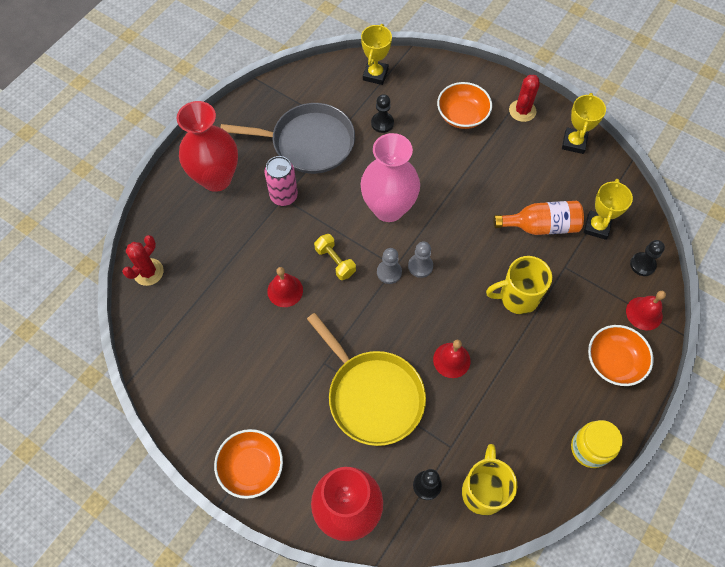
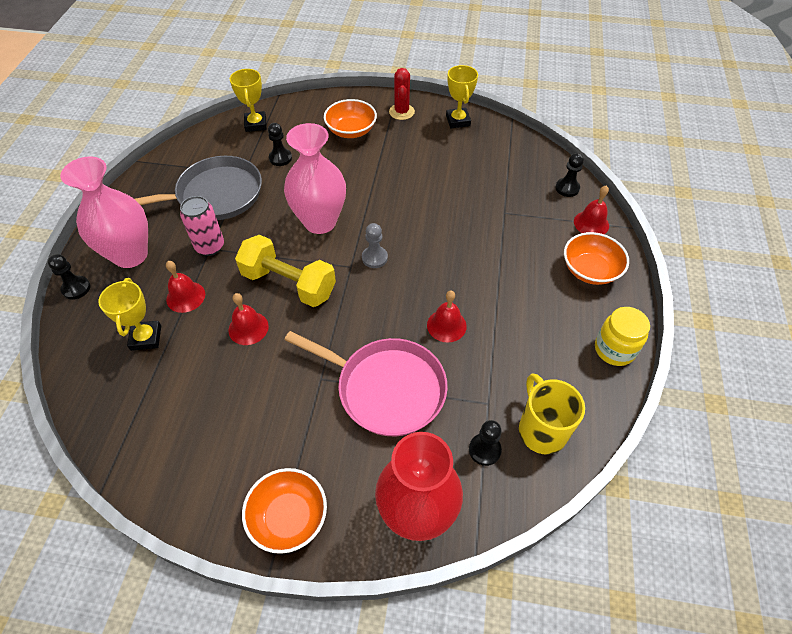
camera: 25 degrees left, 10 degrees down
red cactus [122,235,164,286] -> none
red vase [177,101,238,192] -> pink vase [60,157,148,268]
yellow pan [307,313,426,446] -> pink pan [284,331,448,436]
yellow dumbbell [314,234,356,280] -> yellow dumbbell [235,235,336,307], size x1.84
grey pawn [377,248,402,284] -> none
yellow mug [486,256,552,315] -> none
orange bottle [493,201,584,235] -> none
yellow trophy [583,179,633,240] -> yellow trophy moved to [98,278,161,351]
none -> black pawn [48,254,90,300]
none -> red bell [166,261,205,313]

